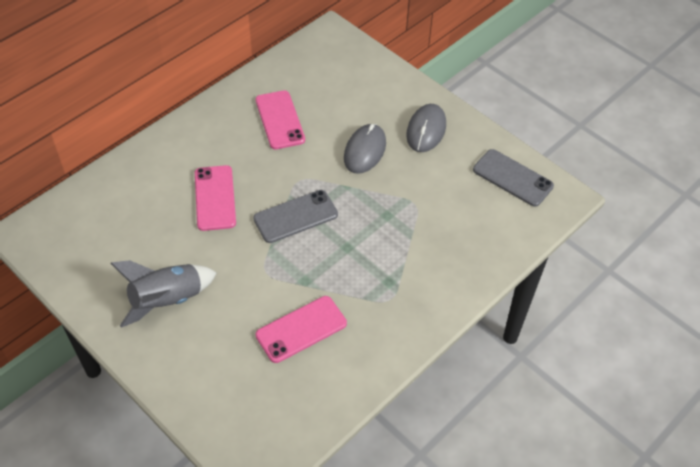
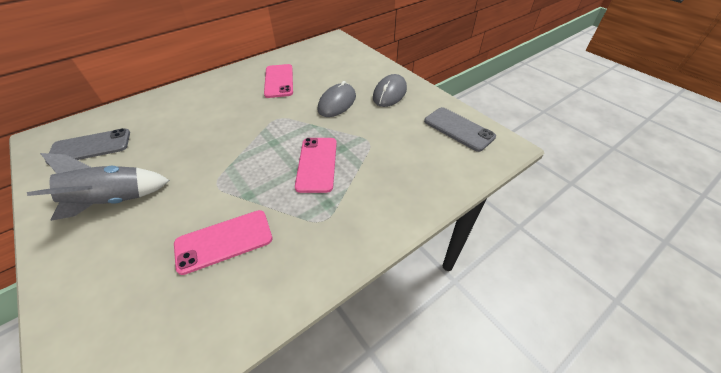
camera: 10 degrees right, 5 degrees down
pink phone [195,165,236,231] -> pink phone moved to [295,138,337,193]
grey phone [253,190,338,243] -> grey phone moved to [45,128,130,165]

